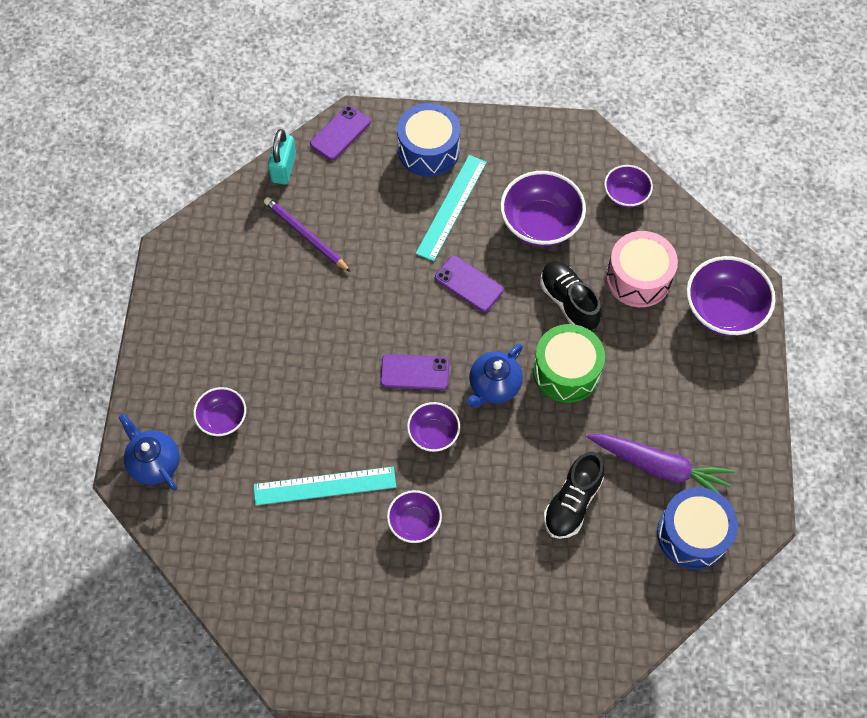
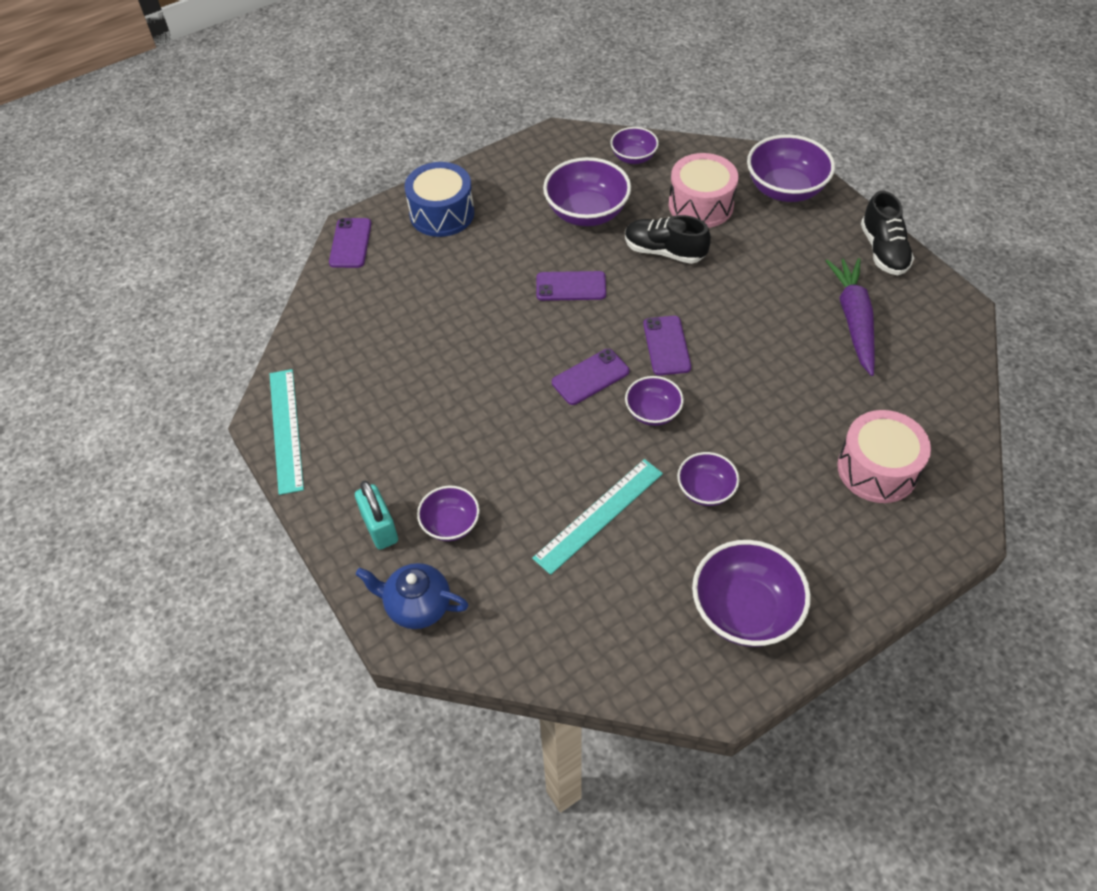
camera: 35 degrees left, 10 degrees down
purple pencil [264,197,351,272] -> none
turquoise padlock [268,129,296,185] -> turquoise padlock moved to [355,480,398,550]
turquoise ruler [416,155,487,261] -> turquoise ruler moved to [270,369,304,495]
blue teapot [466,343,523,408] -> purple phone [643,316,691,375]
green drum [533,324,605,403] -> none
black shoe [544,452,604,539] -> black shoe moved to [861,191,914,275]
purple carrot [587,434,735,497] -> purple carrot turned 75 degrees counterclockwise [826,258,875,376]
blue drum [657,487,738,569] -> none
none -> purple bowl [692,540,811,647]
none -> pink drum [837,410,931,503]

